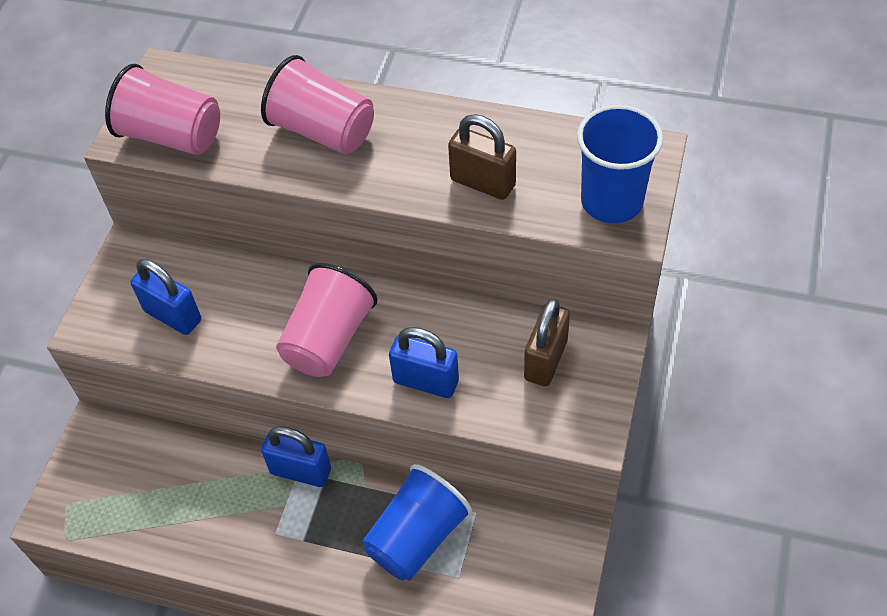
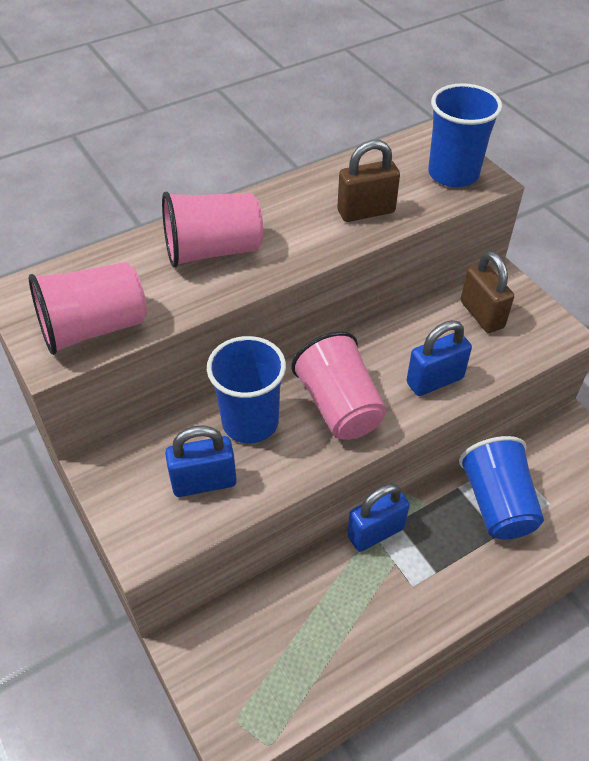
camera: 50 degrees left, 5 degrees down
none -> blue cup [207,336,286,443]

